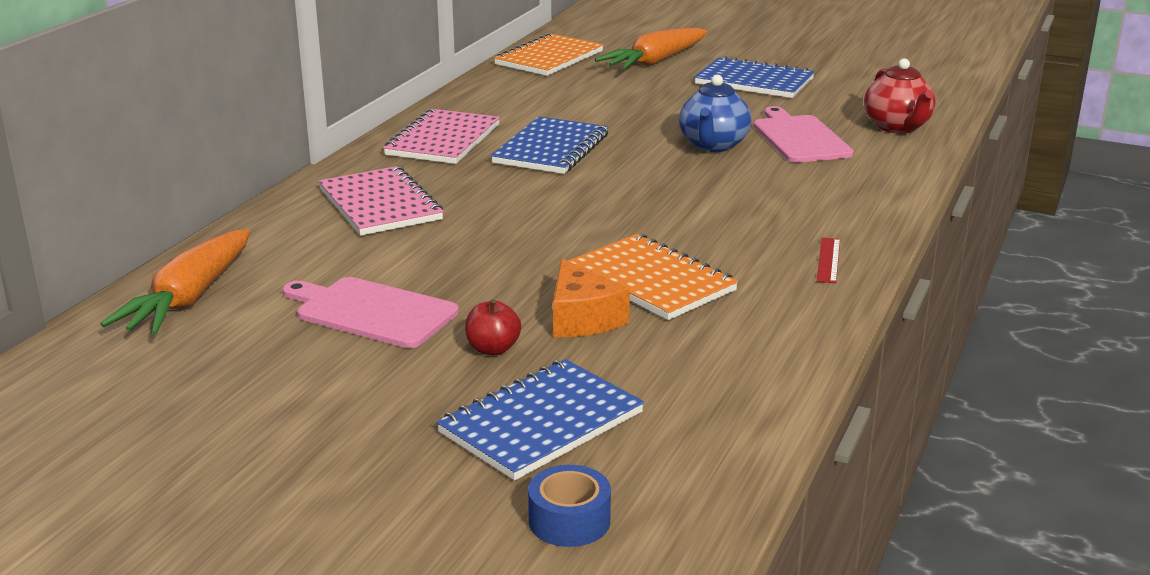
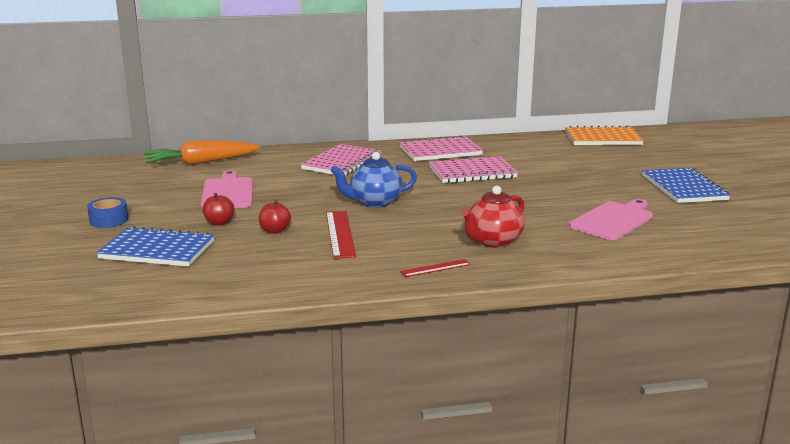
camera: 55 degrees right, 5 degrees down
blue notebook [491,116,608,174] -> pink notebook [429,156,518,183]
blue tape [528,465,611,547] -> blue tape moved to [87,197,128,228]
orange cheese [553,258,630,337] -> red apple [259,200,291,234]
orange notebook [568,234,738,320] -> red ruler [326,211,356,259]
orange carrot [595,27,707,70] -> none
blue teapot [679,75,751,152] -> blue teapot moved to [331,152,417,208]
red teapot [864,58,936,134] -> red teapot moved to [462,186,525,248]

